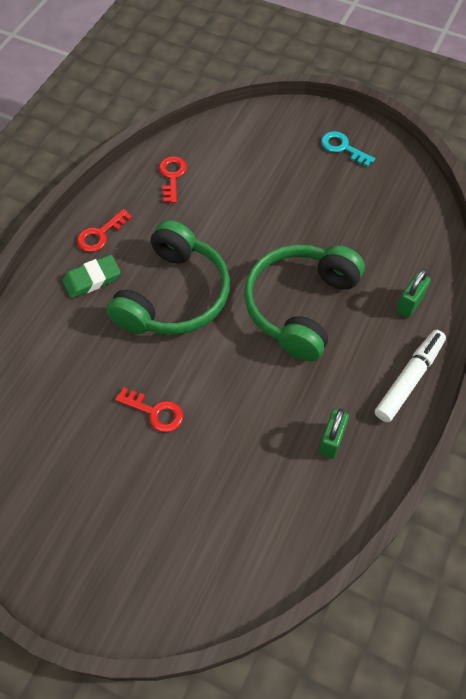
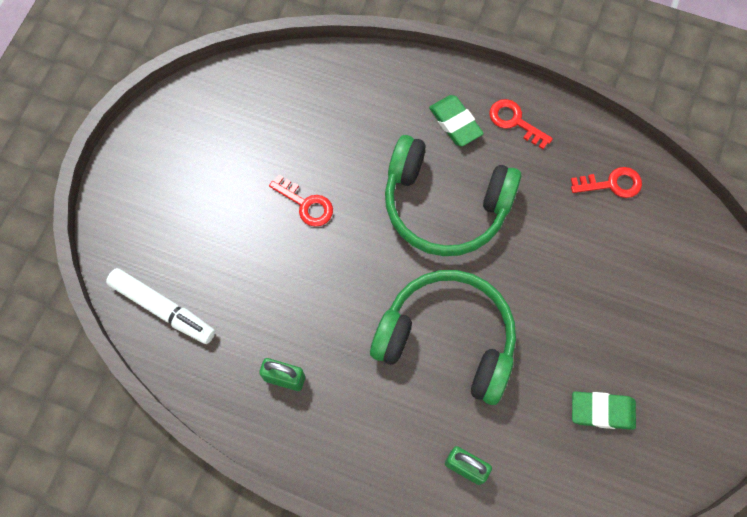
camera: 85 degrees right, 10 degrees up
red key [115,387,183,432] -> red key turned 75 degrees counterclockwise [269,175,333,227]
turquoise key [321,131,375,167] -> none
white marker [375,330,446,422] -> white marker moved to [106,268,215,344]
none -> green eraser [572,391,636,430]

